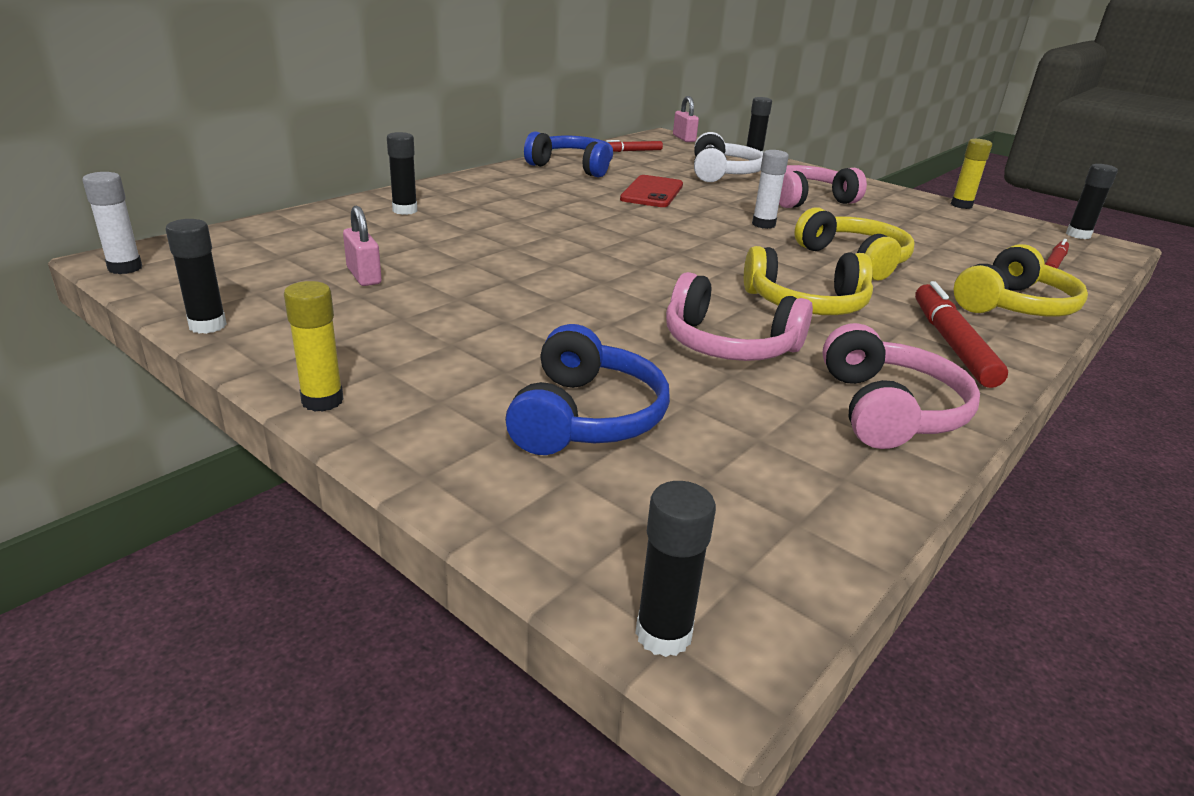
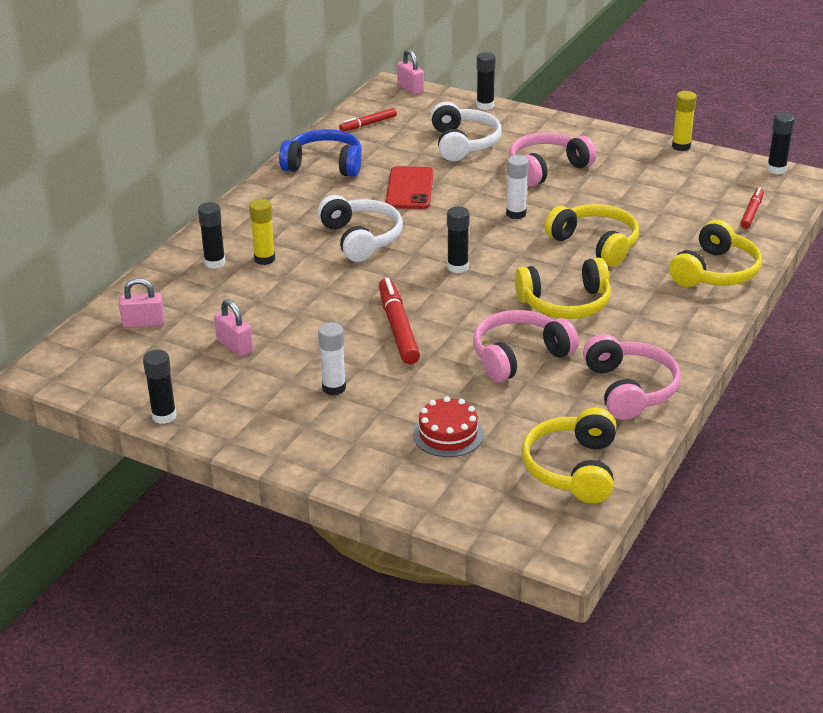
camera: 10 degrees left, 5 degrees up
white glue stick [82,172,142,274] -> white glue stick moved to [318,322,346,396]
yellow glue stick [284,281,344,412] -> yellow glue stick moved to [249,199,275,265]
blue headphones [505,324,670,455] -> red cake [413,396,484,457]
black glue stick [635,481,716,657] -> black glue stick moved to [447,206,470,273]
pink headphones [666,272,813,361] -> pink headphones turned 135 degrees clockwise [473,310,579,382]
red marker [915,281,1008,388] -> red marker moved to [379,278,420,364]
none -> pink padlock [119,278,165,328]
none -> white headphones [318,195,403,262]
none -> yellow headphones [522,408,616,503]

